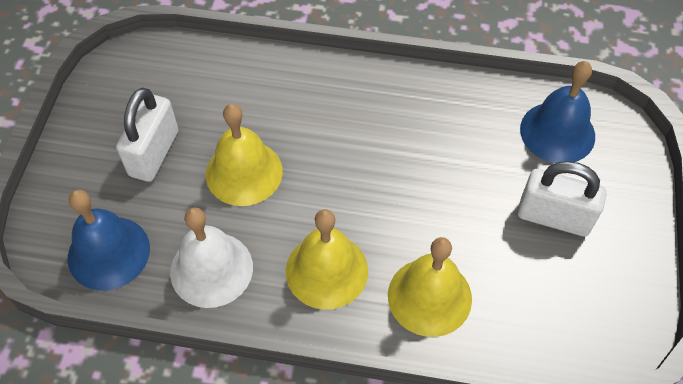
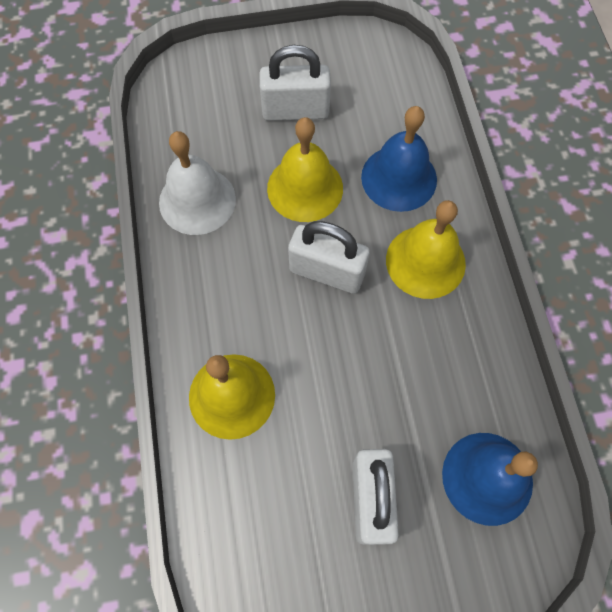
camera: 70 degrees right, 10 degrees up
blue bell [68,190,150,291] -> blue bell moved to [361,106,437,212]
yellow bell [286,209,368,310] -> yellow bell moved to [386,200,466,299]
none -> white padlock [288,221,370,294]

